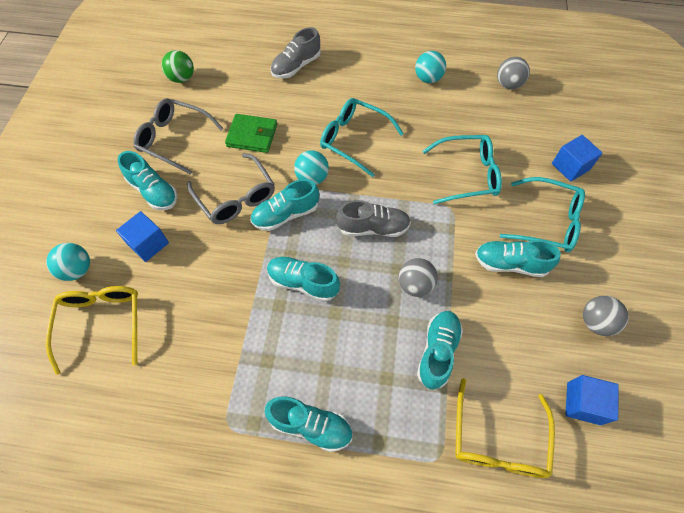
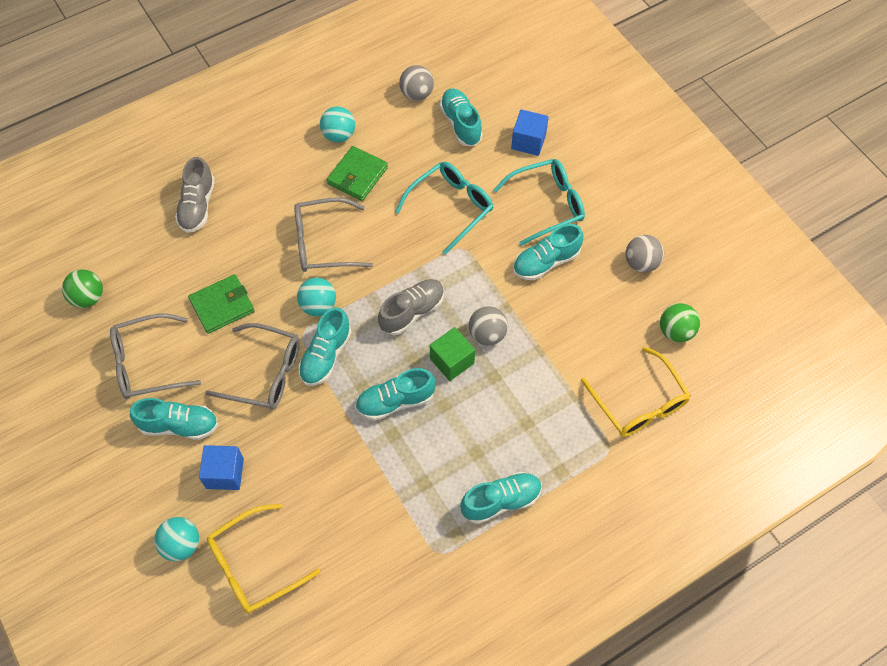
camera: 40 degrees left, 0 degrees up
yellow glasses [46,286,138,375] -> yellow glasses turned 75 degrees counterclockwise [207,504,320,614]
turquoise glasses [320,98,404,177] -> grey glasses [294,197,373,272]
turquoise shoe [417,311,463,389] -> turquoise shoe moved to [439,88,483,146]
blue cube [565,375,619,425] -> green ball [660,303,700,342]
none -> green wallet [327,146,388,201]
none -> green cube [430,327,475,381]

